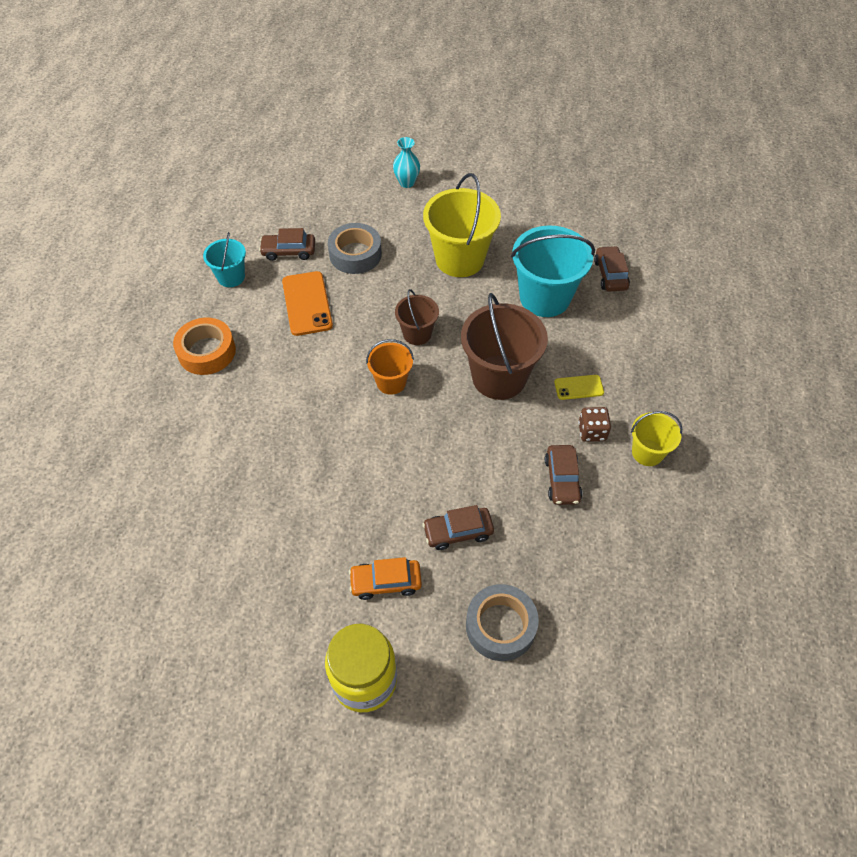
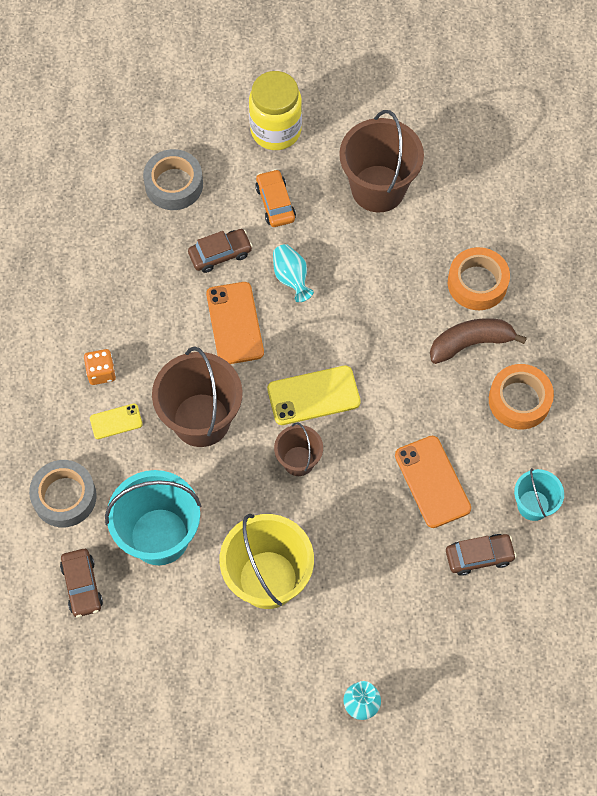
camera: 170 degrees right, 10 degrees up
grey tape [328,223,382,274] -> grey tape moved to [29,460,97,527]
orange car [349,557,422,600] -> orange car turned 90 degrees counterclockwise [255,169,296,227]
orange bucket [366,339,414,395] -> yellow phone [267,366,360,425]
brown car [545,445,583,505] -> none
brown dice [578,407,611,442] -> orange dice [84,349,116,385]
yellow bucket [631,411,682,466] -> none
none -> orange phone [206,282,264,364]
none -> turquoise vase [273,244,314,302]
none -> brown bucket [339,110,424,213]
none -> brown banana [430,318,527,364]
none -> orange tape [448,247,510,310]

